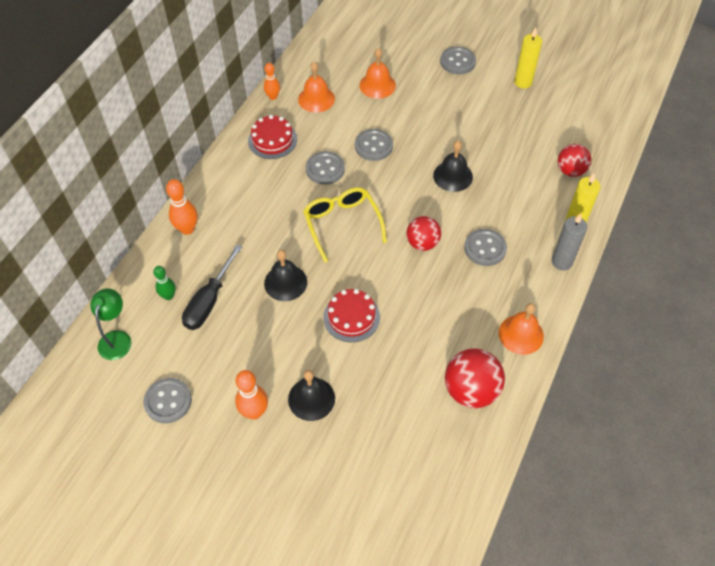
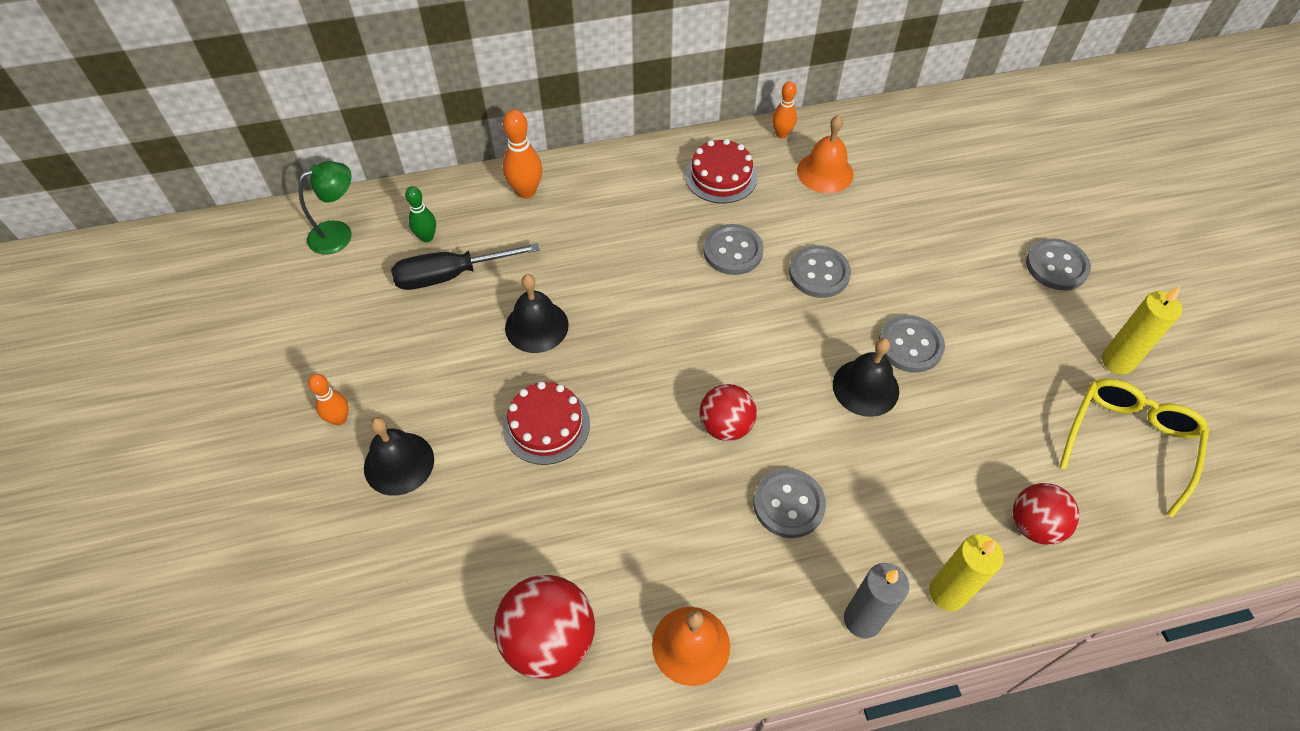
camera: 50 degrees right, 0 degrees up
grey button [143,378,192,423] -> grey button moved to [879,315,945,373]
orange bowling pin [235,370,268,419] -> orange bowling pin [308,374,349,426], size x0.66
yellow glasses [303,187,387,263] -> yellow glasses moved to [1060,379,1209,517]
orange bell [360,48,396,99] -> none

